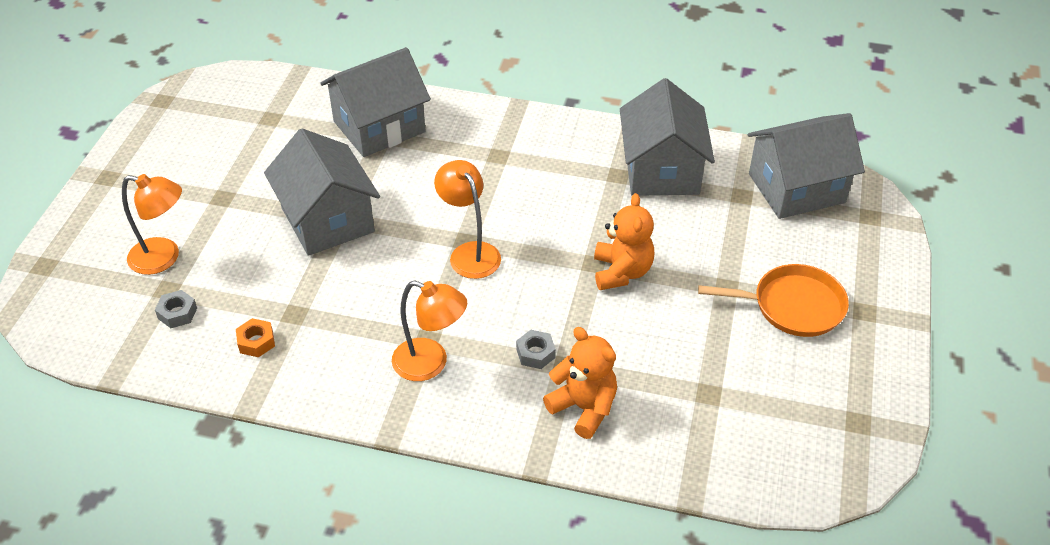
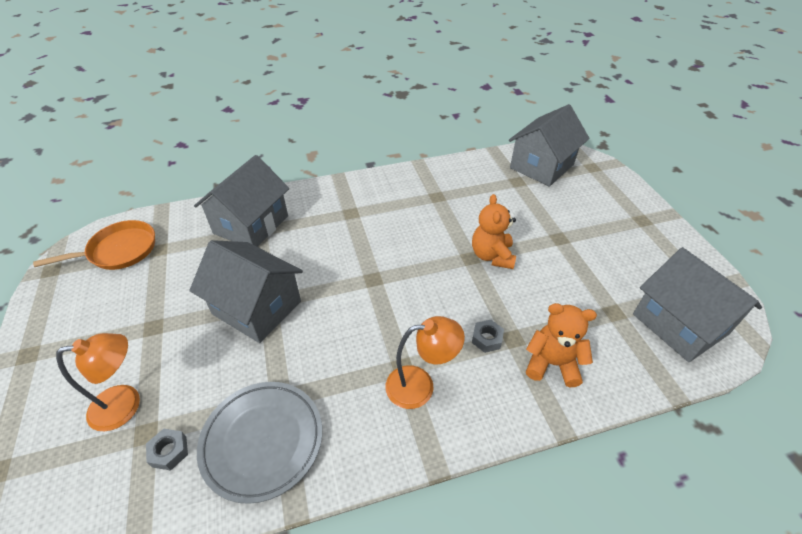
camera: 30 degrees left, 0 degrees up
orange nut [236,318,275,357] -> grey plate [197,382,322,504]
orange lamp [434,160,501,279] -> none
orange teddy bear [594,193,654,290] -> orange teddy bear turned 150 degrees counterclockwise [472,194,516,269]
grey house [620,78,715,196] -> grey house moved to [633,247,762,362]
orange pan [698,264,849,337] -> orange pan moved to [33,220,155,270]

